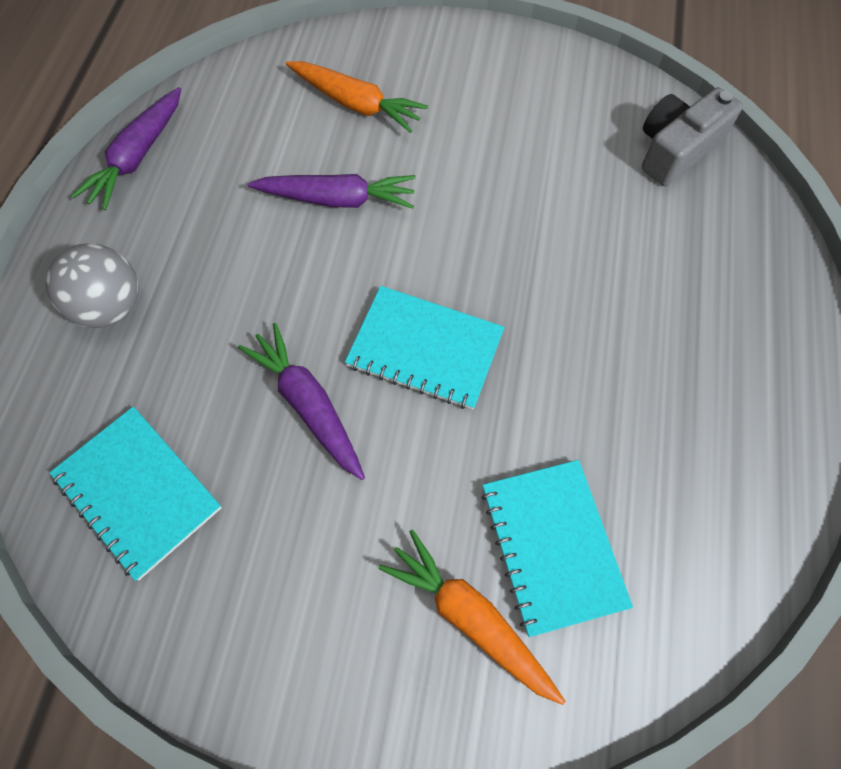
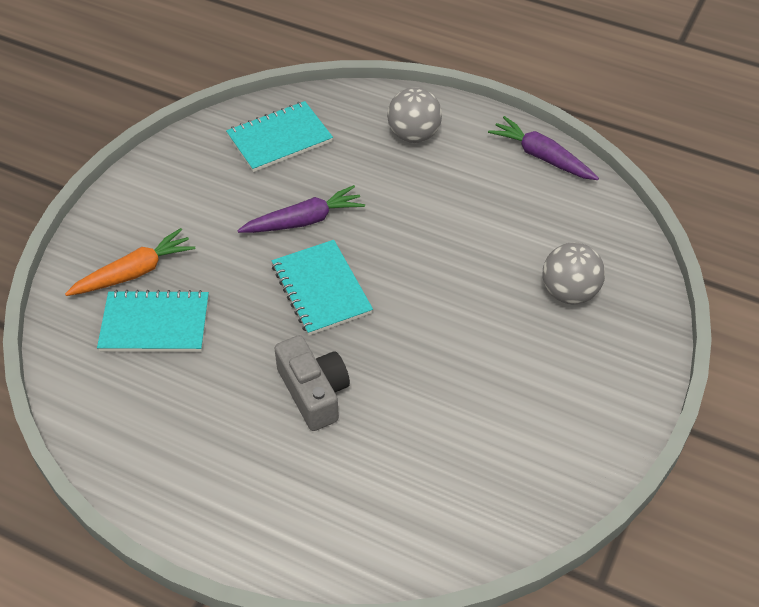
camera: 105 degrees right, 15 degrees down
purple carrot [248,174,416,209] -> none
orange carrot [286,61,428,133] -> grey ball [542,242,605,304]
turquoise notebook [345,286,505,410] -> turquoise notebook turned 60 degrees counterclockwise [272,240,373,335]
grey camera [642,87,743,186] -> grey camera moved to [274,335,350,431]

